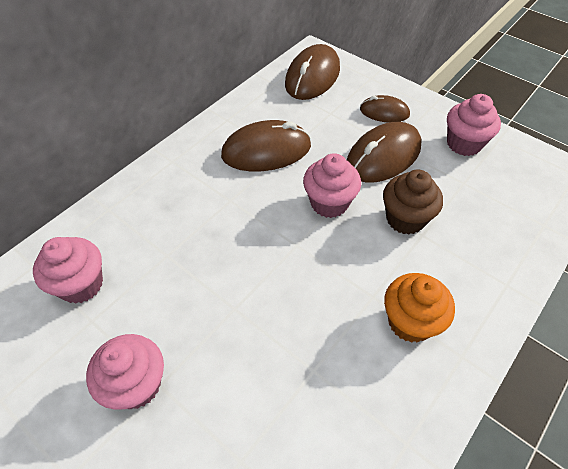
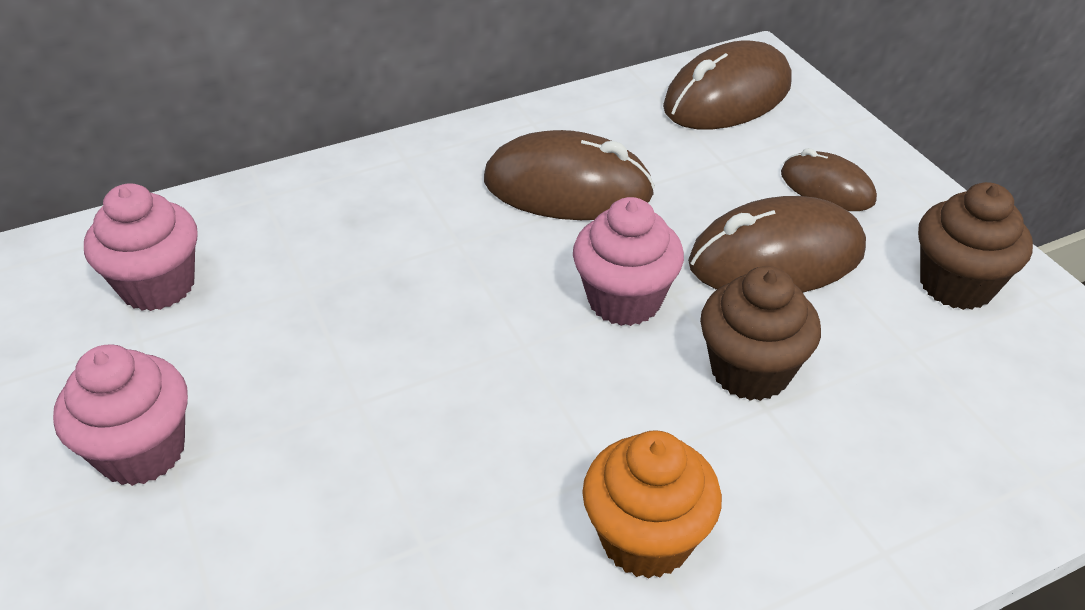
camera: 25 degrees right, 10 degrees down
pink cupcake [447,94,501,156] -> brown cupcake [918,182,1033,310]

